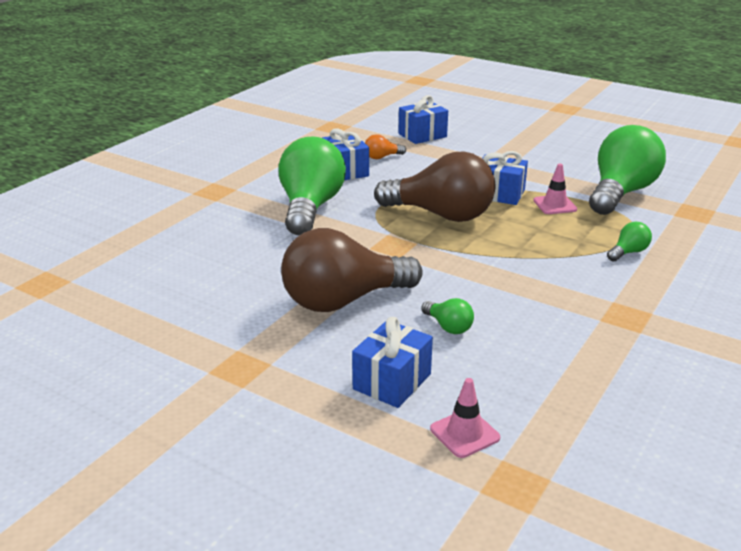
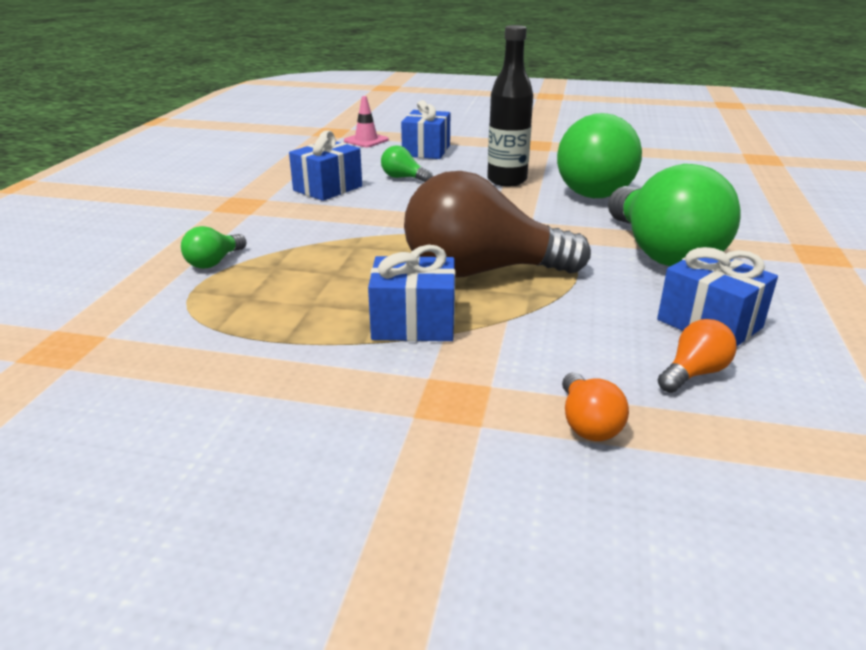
camera: 160 degrees right, 0 degrees up
brown light bulb [281,228,423,312] -> black bottle [487,25,533,186]
blue gift [398,95,448,144] -> blue gift moved to [289,130,362,201]
pink traffic cone [533,164,577,214] -> none
green light bulb [589,125,666,215] -> green light bulb moved to [557,113,642,198]
none -> orange light bulb [562,373,629,441]

